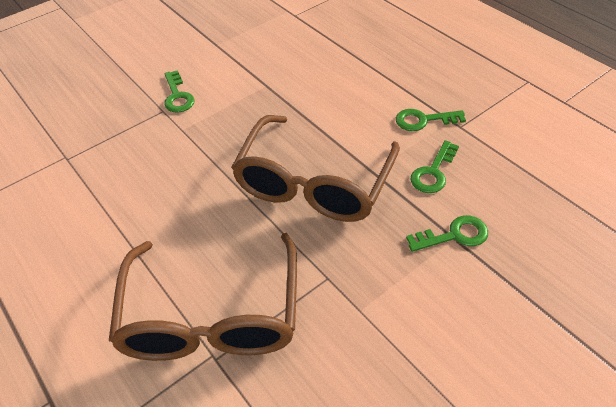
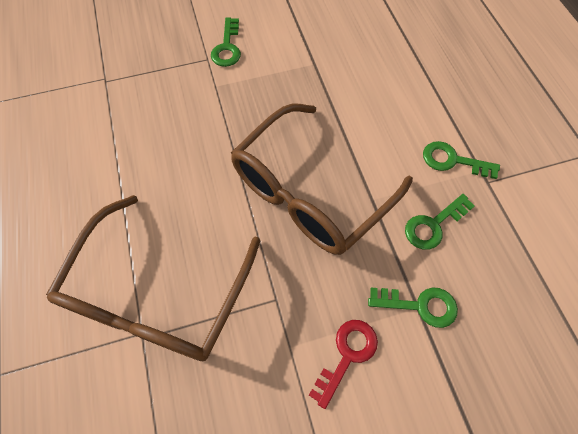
camera: 20 degrees right, 15 degrees up
none -> red key [309,320,378,409]

